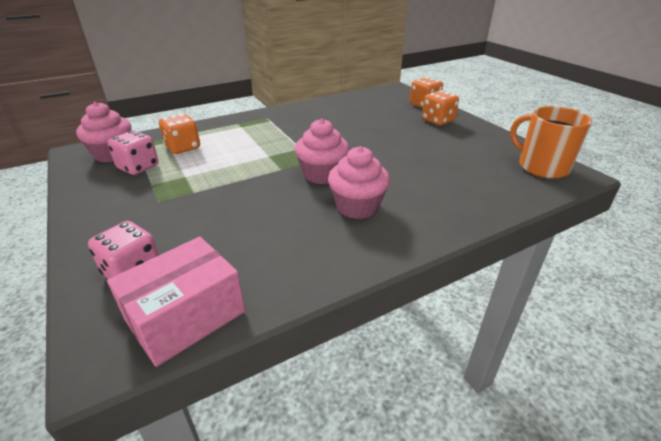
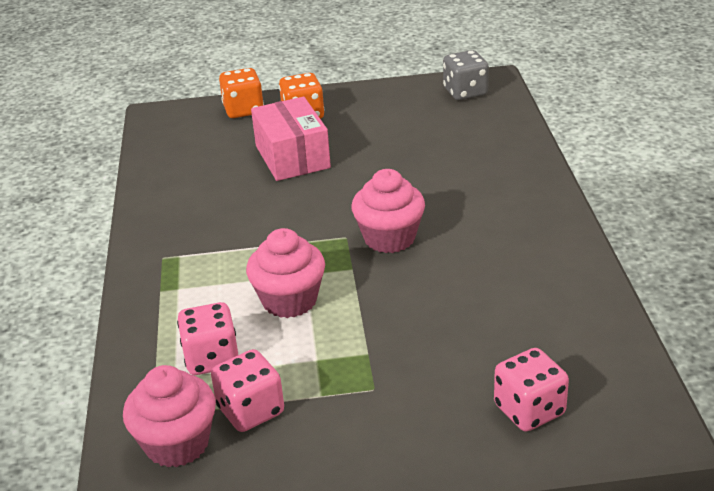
camera: 65 degrees left, 0 degrees up
pink box [107,237,245,367] -> pink box moved to [251,97,331,181]
orange dice [159,114,200,154] -> pink dice [177,302,238,375]
pink cupcake [328,146,390,219] -> pink cupcake moved to [246,228,325,318]
orange mug [510,106,592,179] -> grey dice [443,50,489,100]

